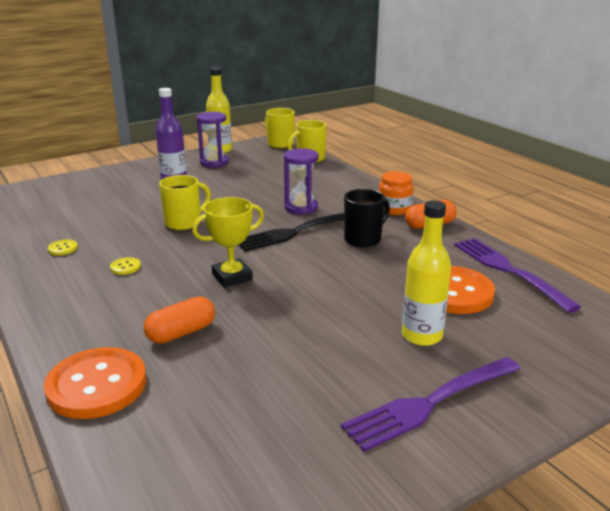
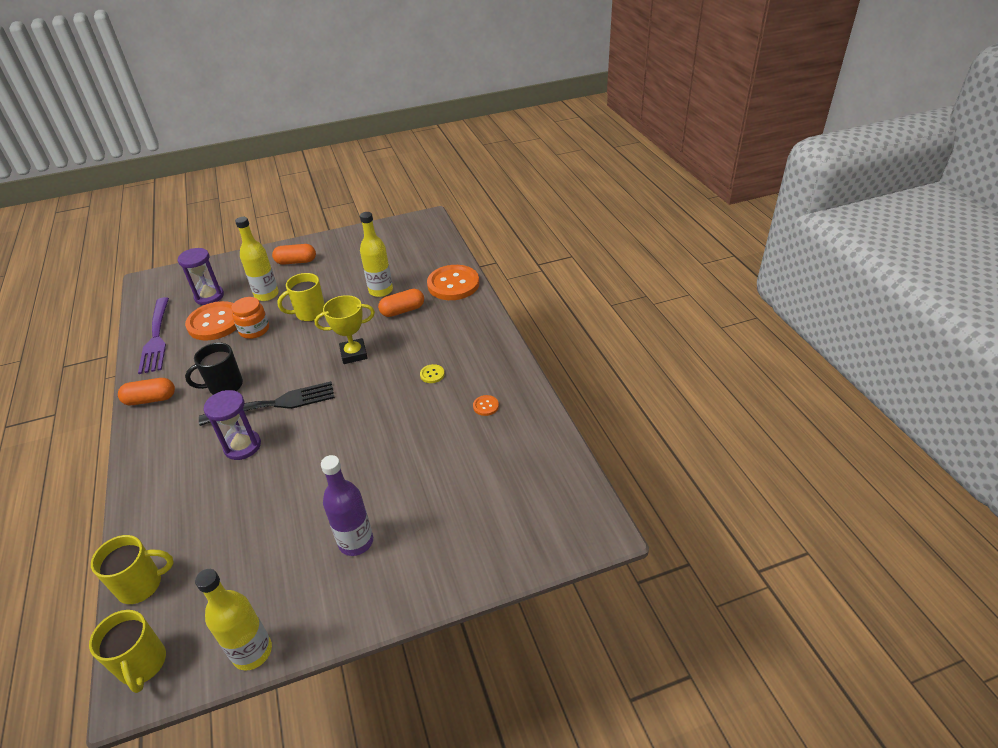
camera: 165 degrees left, 15 degrees up
yellow button [48,239,78,255] -> orange button [473,395,499,416]
yellow mug [159,175,211,230] -> yellow mug moved to [277,273,325,322]
purple hourglass [197,112,229,167] -> purple hourglass moved to [178,248,224,305]
purple fork [341,357,521,452] -> orange capsule [272,244,316,265]
orange jar [379,171,414,215] -> orange jar moved to [231,297,269,339]
none -> yellow bottle [360,212,393,297]

